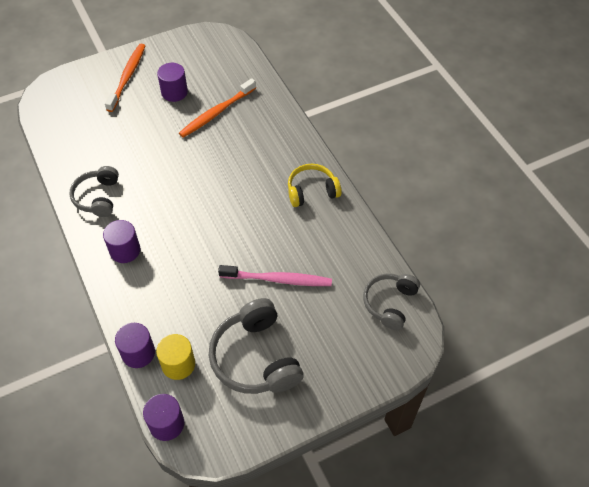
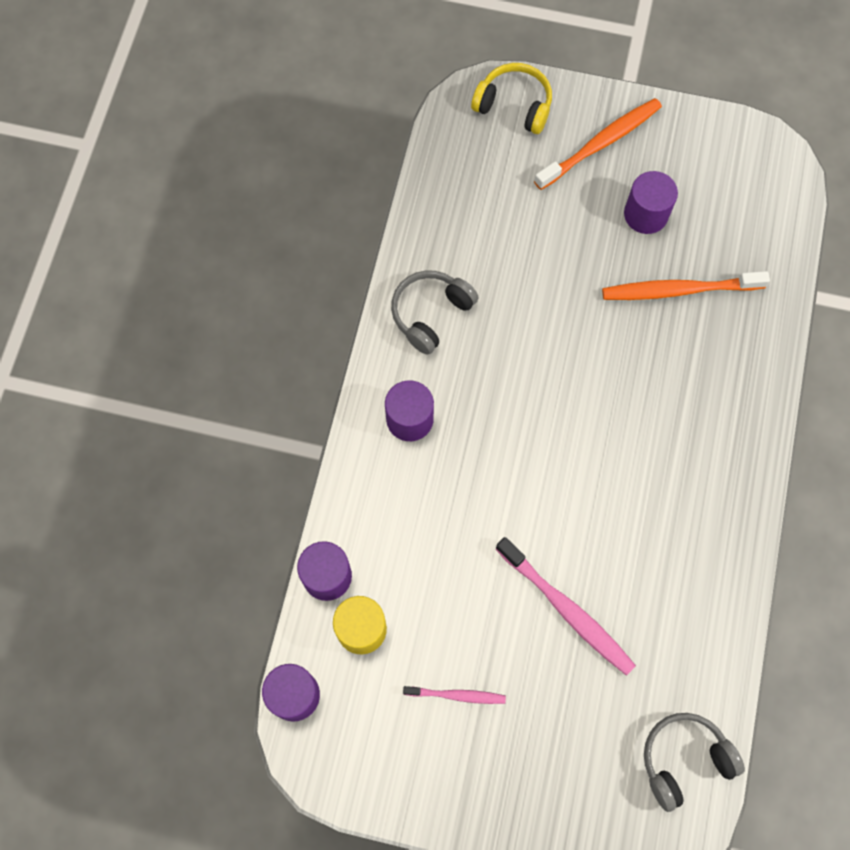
camera: 40 degrees right, 15 degrees up
grey headphones [209,298,304,394] -> pink toothbrush [403,686,506,704]
yellow headphones [288,164,342,207] -> yellow headphones moved to [471,63,552,134]

